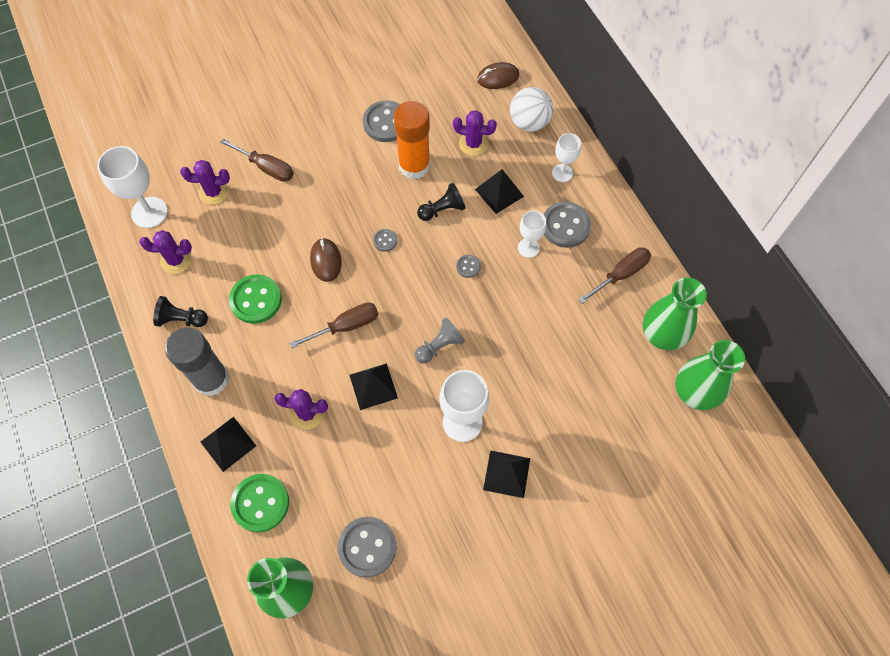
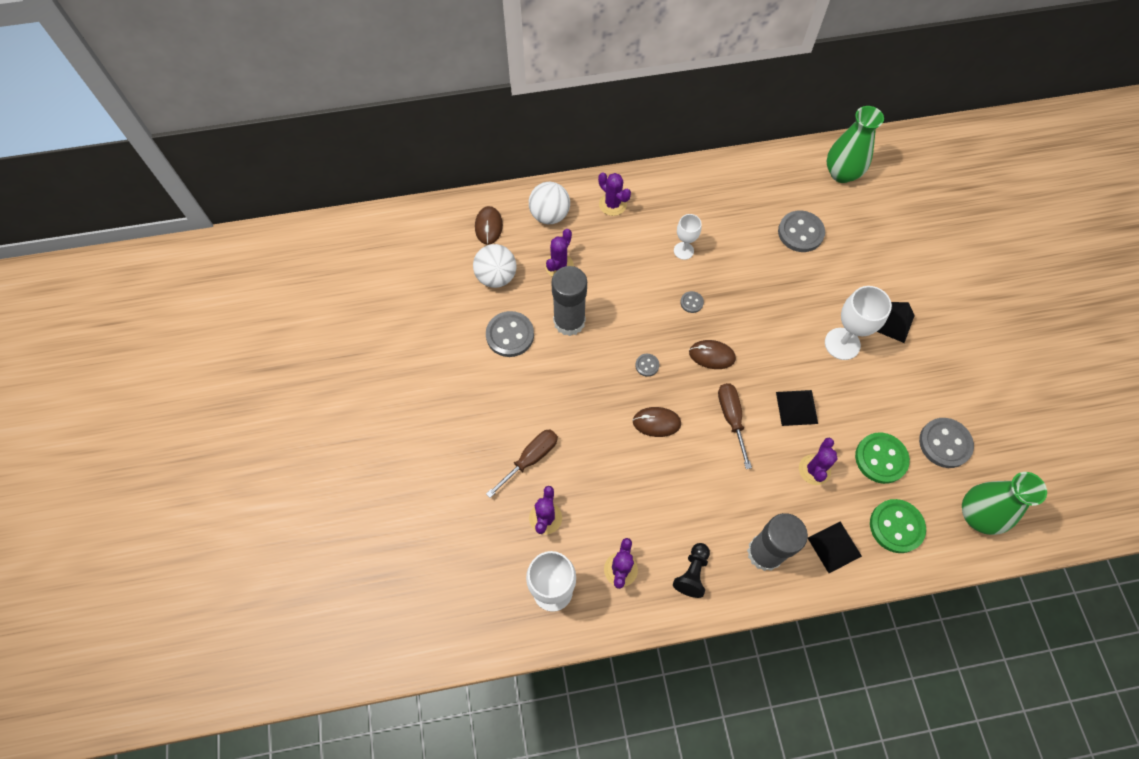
camera: 75 degrees left, 0 degrees up
green button [229,274,282,324] -> green button moved to [855,433,910,484]
orange glue stick [394,101,430,180] -> grey glue stick [551,266,587,336]
grey pawn [415,317,465,364] -> none
black pawn [417,183,466,221] -> none
black pyramid [475,169,524,214] -> none
grey button [544,202,591,248] -> grey button moved to [778,211,825,252]
white goblet [552,133,581,182] -> purple cactus [598,172,631,216]
brown screwdriver [578,247,651,304] -> none
green vase [643,277,707,350] -> none
none -> white ball [473,244,516,288]
none -> brown mouse [689,340,736,369]

